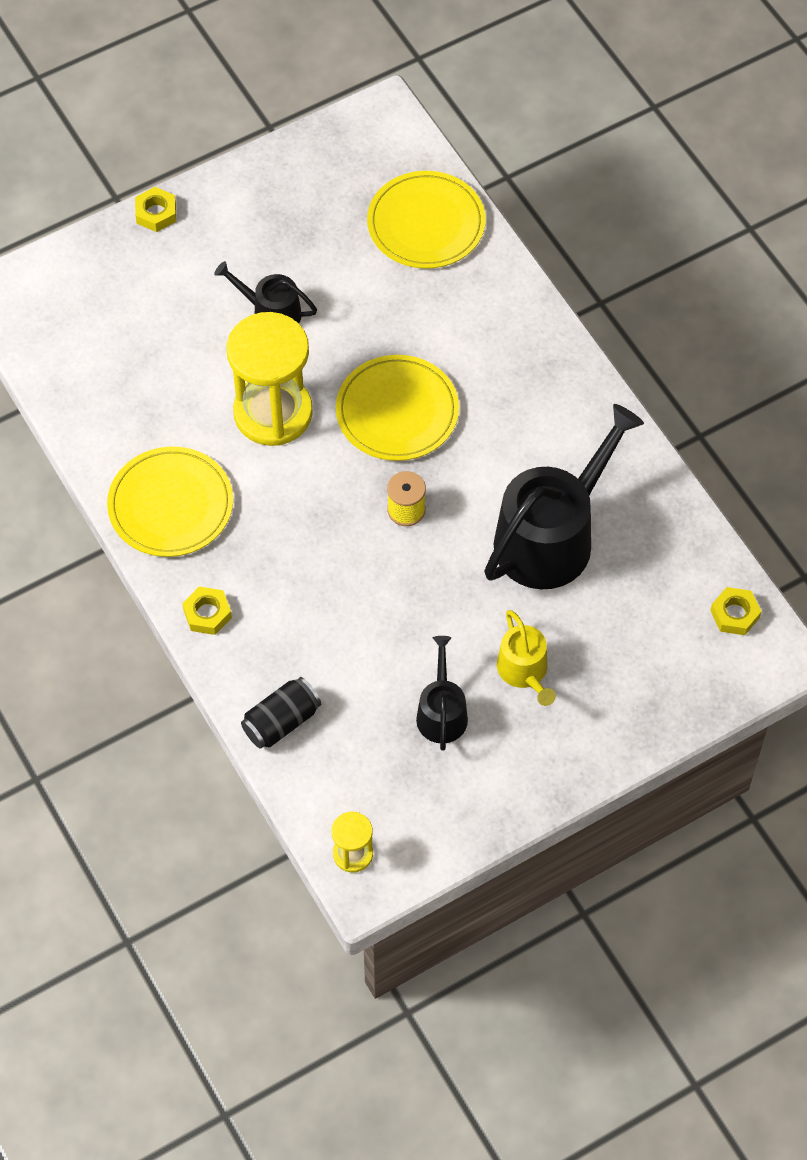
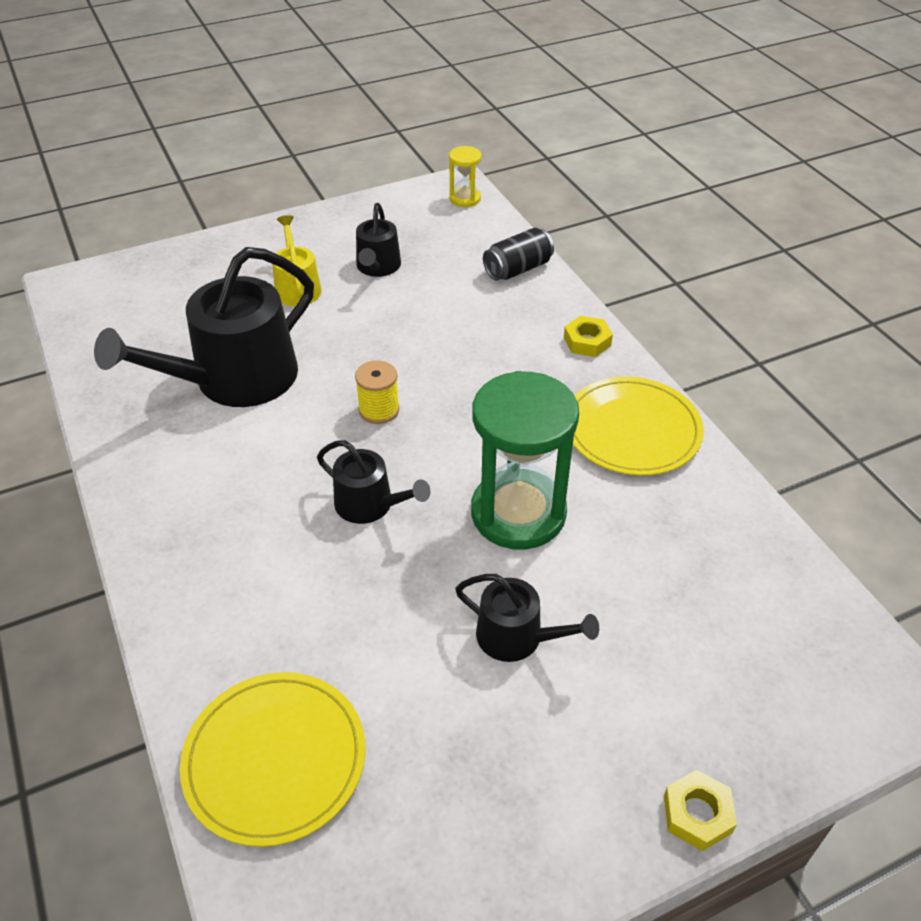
camera: 175 degrees left, 15 degrees down
yellow hourglass [226,312,313,446] -> green hourglass [471,371,579,550]
yellow plate [336,355,459,461] -> black watering can [317,440,431,524]
yellow nut [710,587,762,635] -> none

